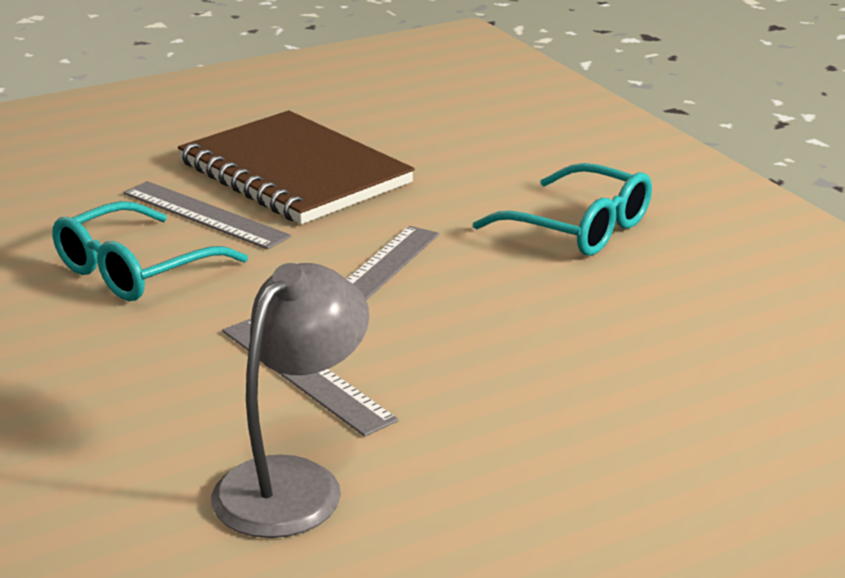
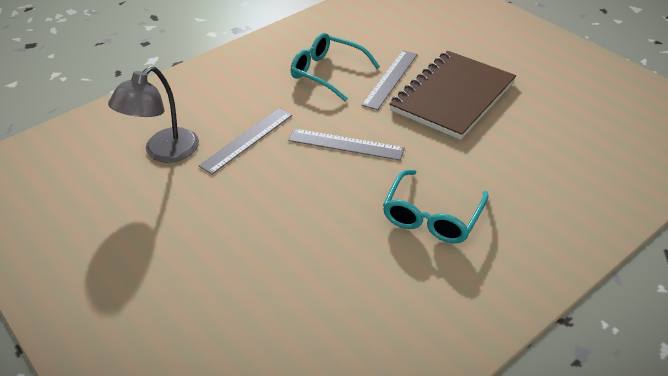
camera: 80 degrees right, 15 degrees up
grey lamp [211,263,369,538] -> grey lamp turned 105 degrees clockwise [108,66,199,163]

